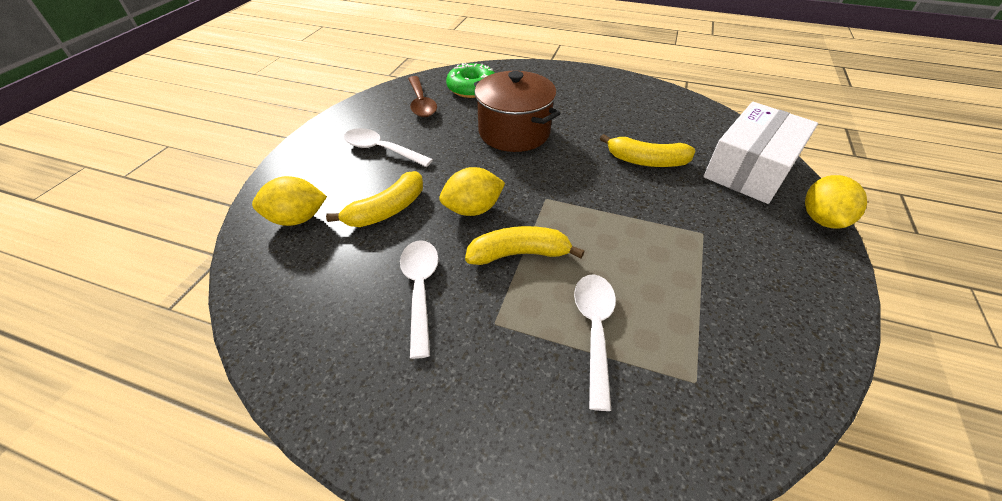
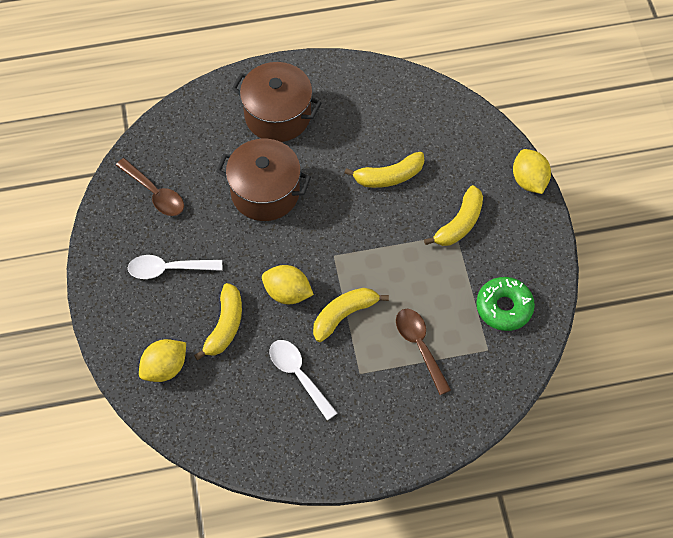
camera: 30 degrees left, 15 degrees up
yellow lemon [439,167,505,216] -> yellow lemon turned 75 degrees clockwise [262,265,314,304]
green donut [446,63,495,98] -> green donut moved to [476,277,535,331]
white spoon [574,274,616,411] -> brown spoon [396,309,451,395]
white box [704,102,818,204] -> none
none -> brown pot [232,62,321,142]
none -> yellow banana [424,185,483,246]

